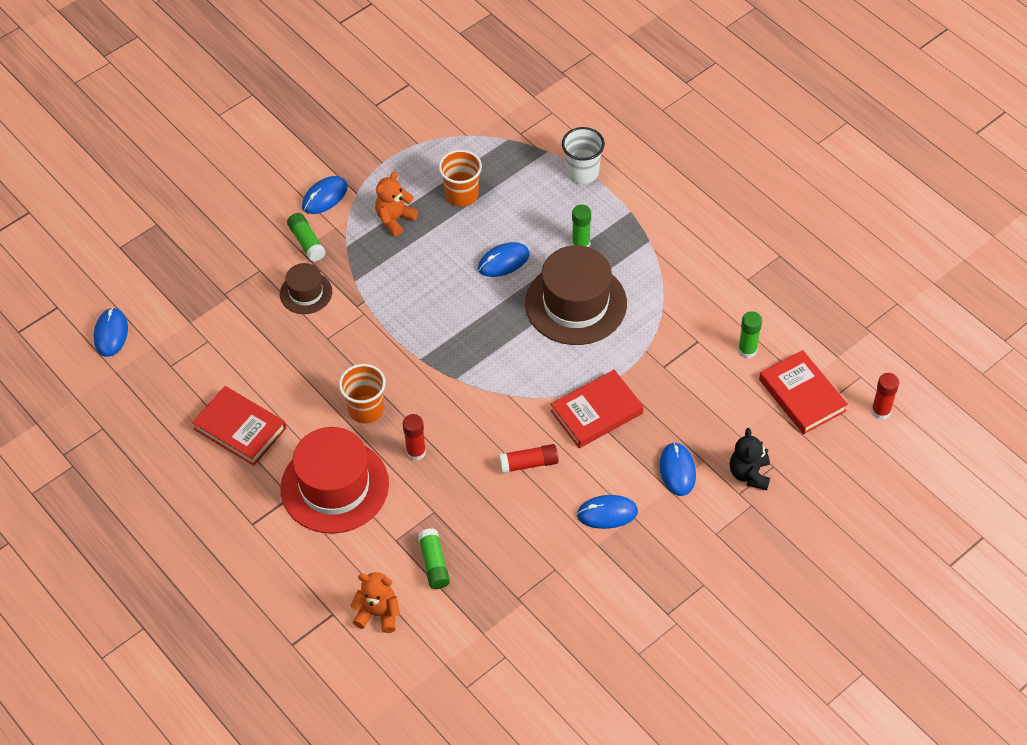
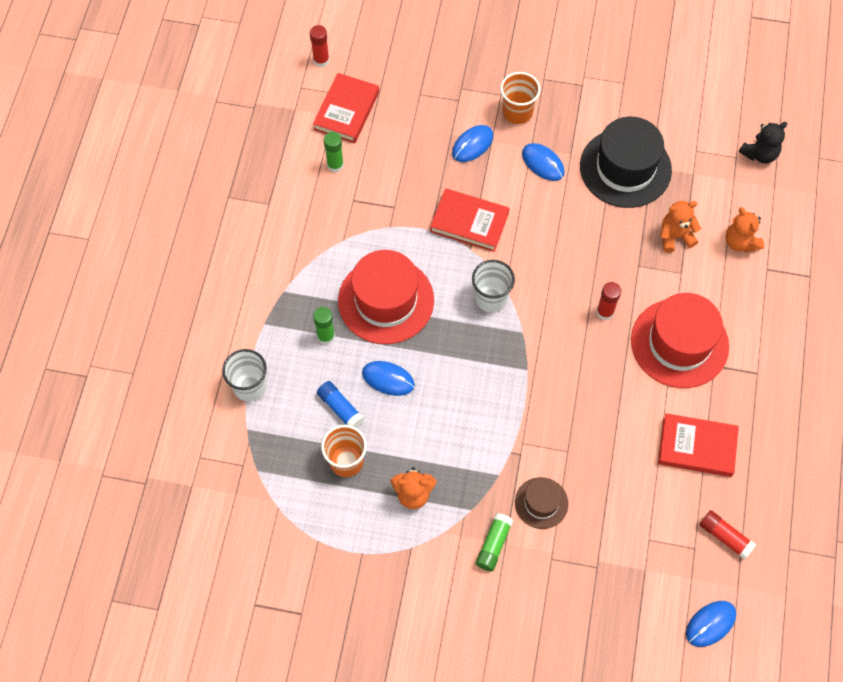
camera: 130 degrees left, 10 degrees up
red book [192,386,286,466] -> red book turned 75 degrees counterclockwise [658,413,739,477]
blue mouse [302,176,348,214] -> none
orange cup [339,364,386,424] -> orange cup moved to [500,72,541,124]
green glue stick [418,528,450,589] -> orange teddy bear [660,201,701,253]
red glue stick [499,444,559,473] -> red glue stick moved to [700,510,756,560]
brown hat [525,245,627,345] -> red hat [338,250,434,344]
black teddy bear [730,428,770,490] -> black teddy bear moved to [739,122,787,164]
none -> blue glue stick [317,381,364,428]
none -> white cup [472,260,515,312]
none -> black hat [580,117,672,208]

